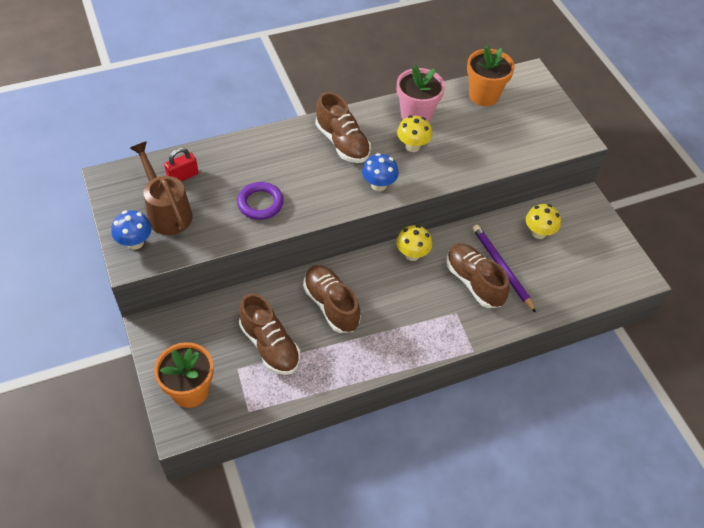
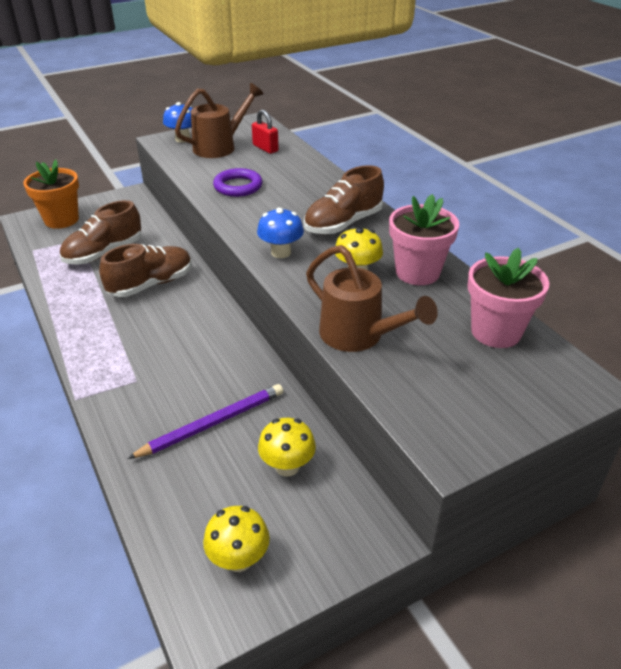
camera: 85 degrees right, 15 degrees down
yellow mushroom [396,225,432,261] -> yellow mushroom moved to [203,506,270,572]
brown shoe [446,243,510,308] -> none
orange flower pot [467,45,515,106] -> pink flower pot [468,248,549,348]
none -> brown watering can [306,245,438,352]

